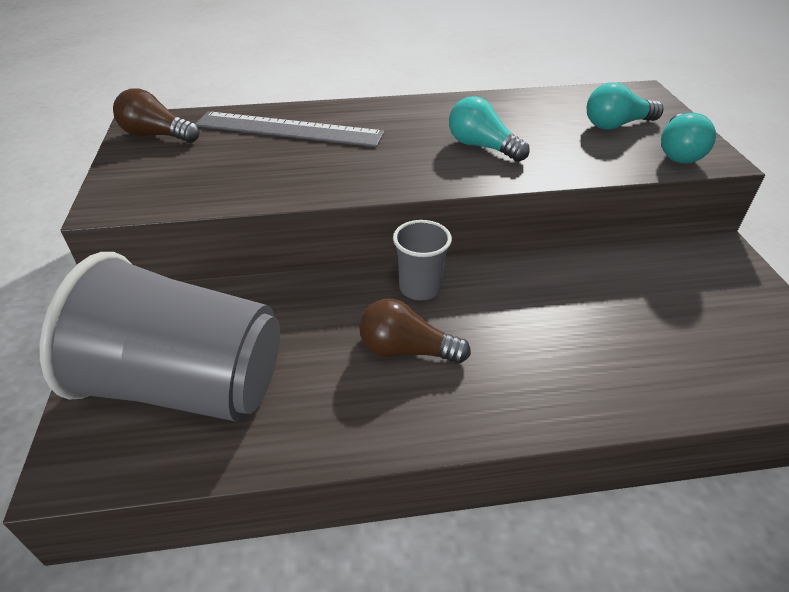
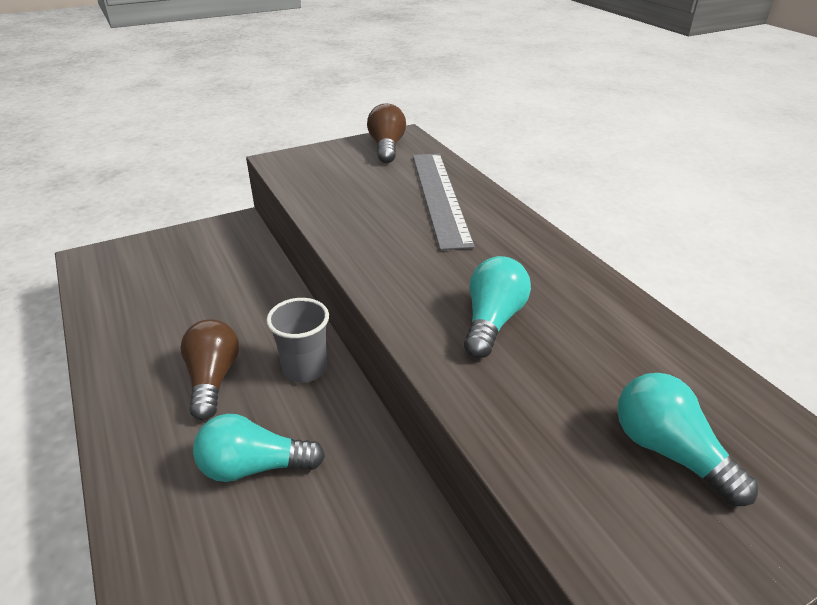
camera: 70 degrees right, 5 degrees down
grey cup [40,252,280,422] -> none
turquoise light bulb [661,113,716,163] -> turquoise light bulb moved to [193,414,325,482]

